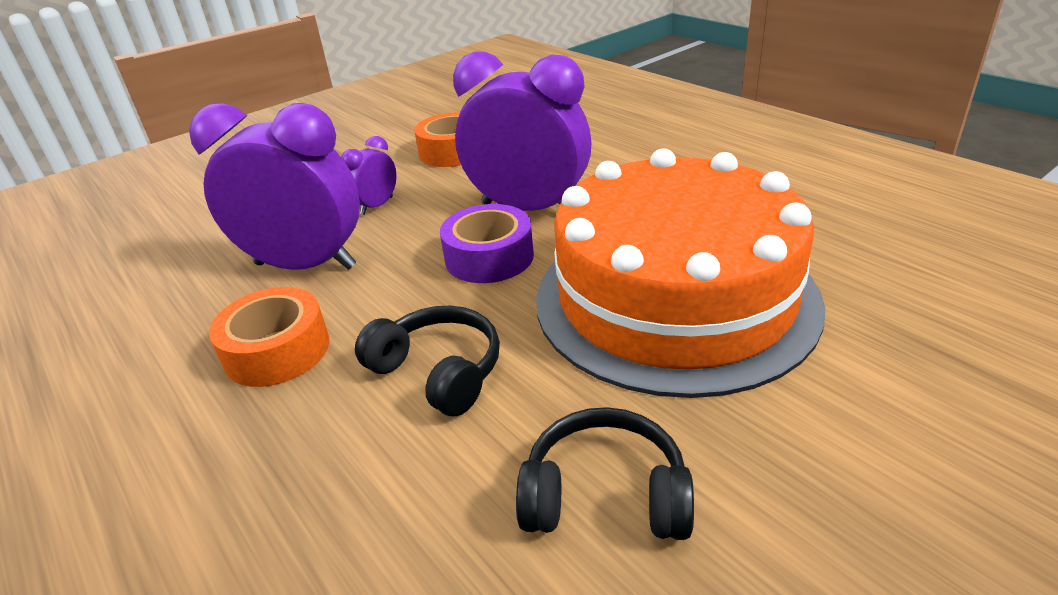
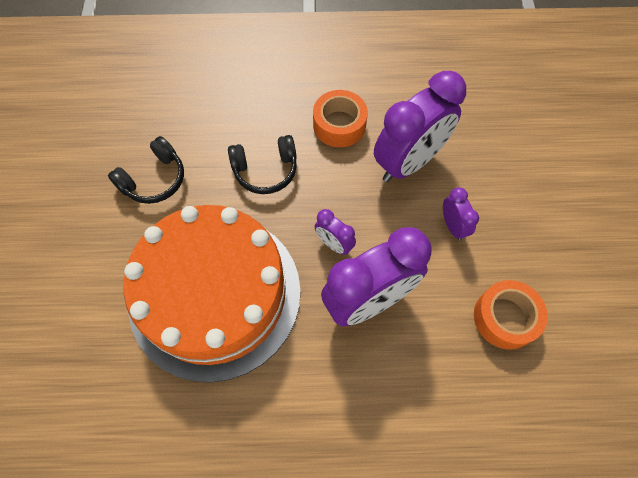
camera: 125 degrees right, 30 degrees up
purple tape [440,204,534,283] -> purple clock [315,209,356,255]

